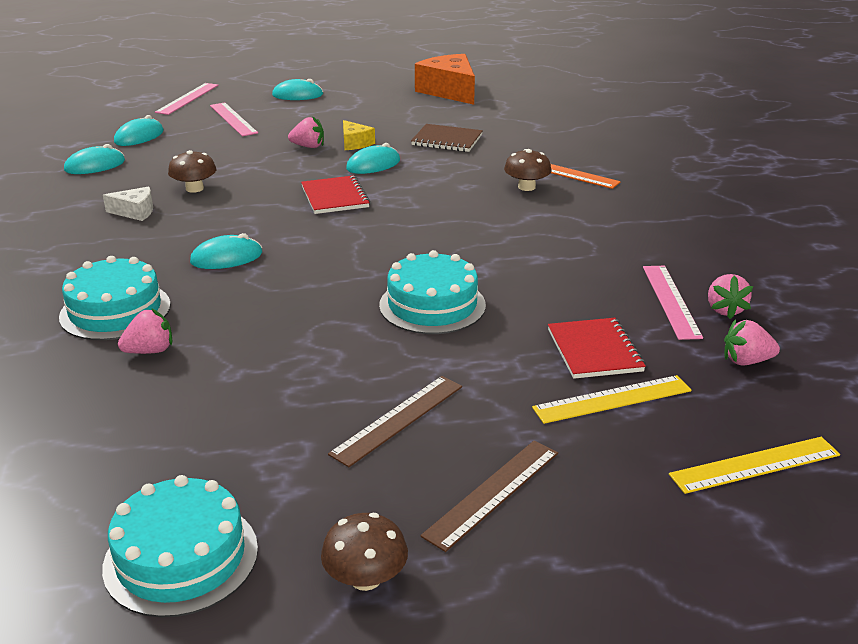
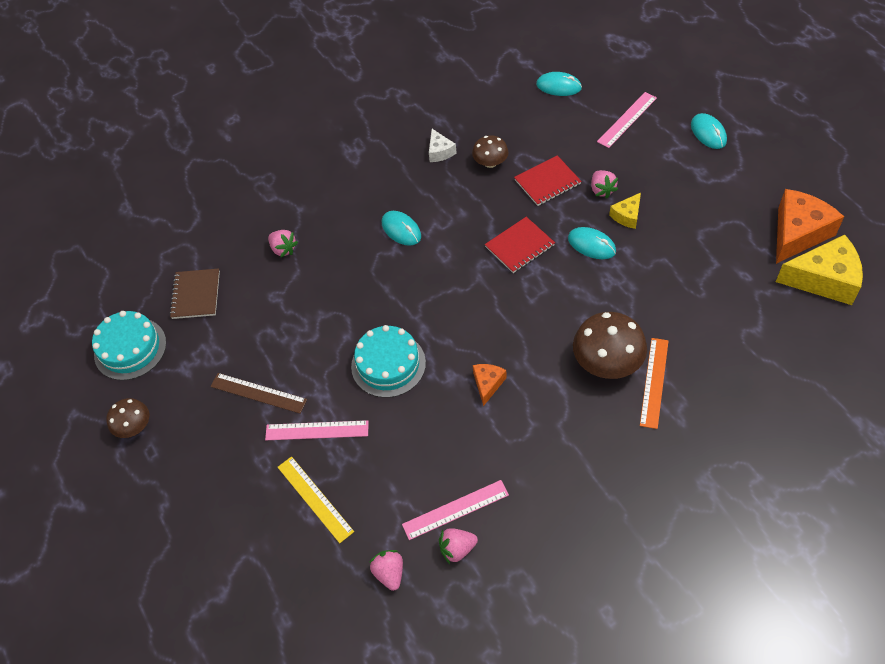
camera: 75 degrees right, 25 degrees up
turquoise cake [59,256,171,340] -> none
turquoise mouse [64,144,125,174] -> none
pink ruler [155,83,218,115] -> pink ruler moved to [265,420,369,440]
brown notebook [411,124,483,152] -> brown notebook moved to [169,268,220,319]
brown ruler [420,440,558,552] -> none
brown mushroom [504,149,552,191] -> brown mushroom [573,312,647,379], size x1.72
red notebook [548,318,646,379] -> red notebook moved to [514,155,582,206]
yellow ruler [669,437,840,494] -> none
none -> orange cheese [473,364,506,406]
none -> yellow cheese [776,235,863,305]

